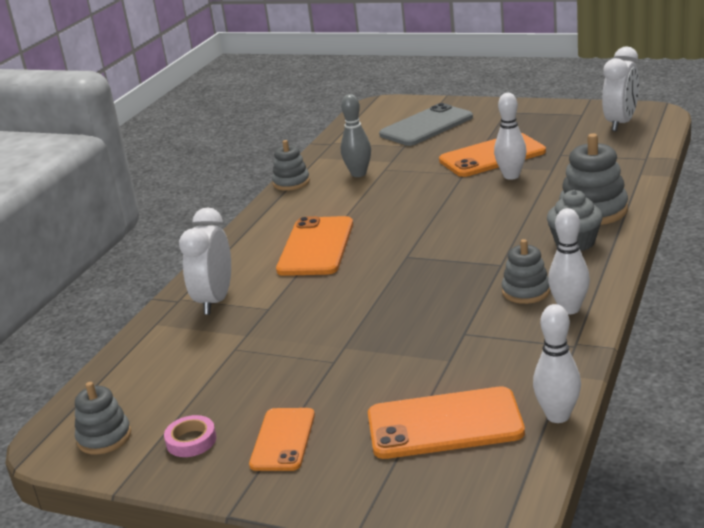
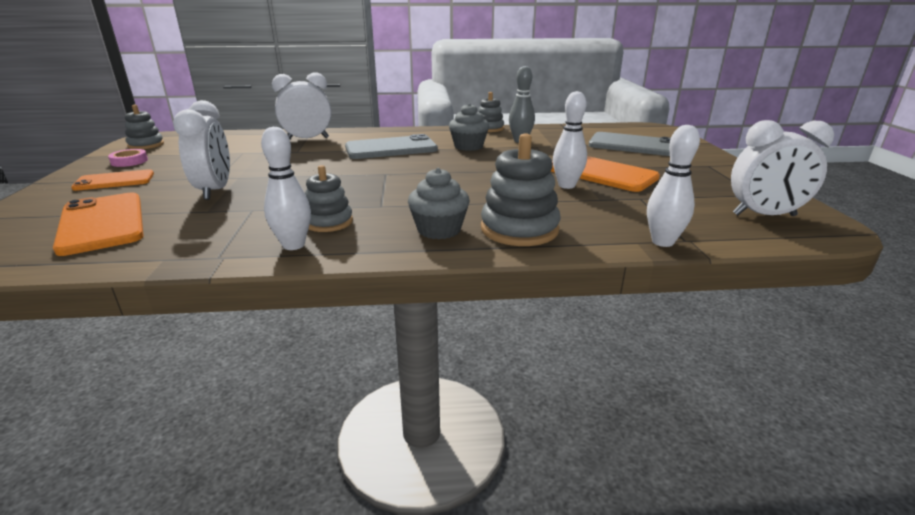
camera: 60 degrees right, 0 degrees up
orange phone [276,216,353,276] -> grey phone [345,134,438,159]
white bowling pin [533,304,581,423] -> white bowling pin moved to [647,125,700,247]
none -> white clock [173,100,230,200]
none -> grey cupcake [449,103,489,151]

